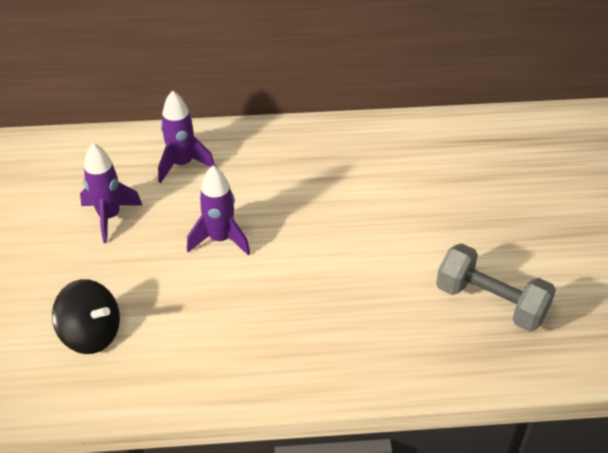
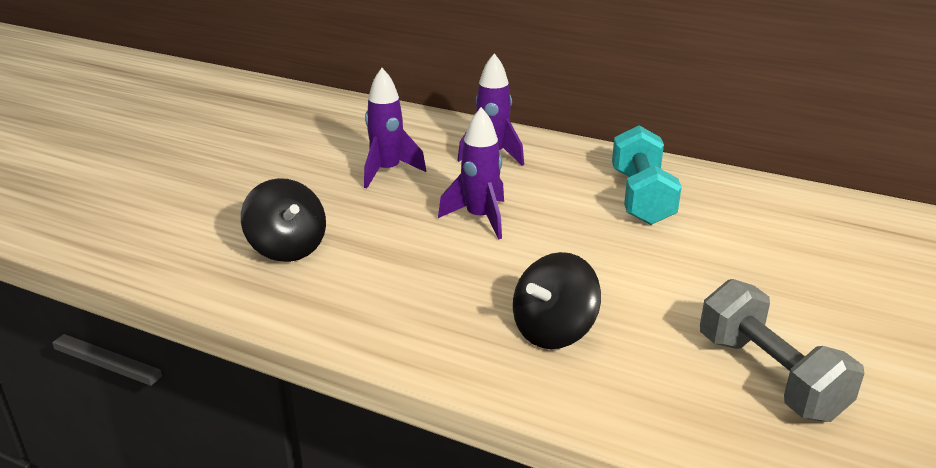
camera: 30 degrees right, 15 degrees down
none -> black spinning top [513,252,601,349]
none -> turquoise dumbbell [612,125,682,225]

